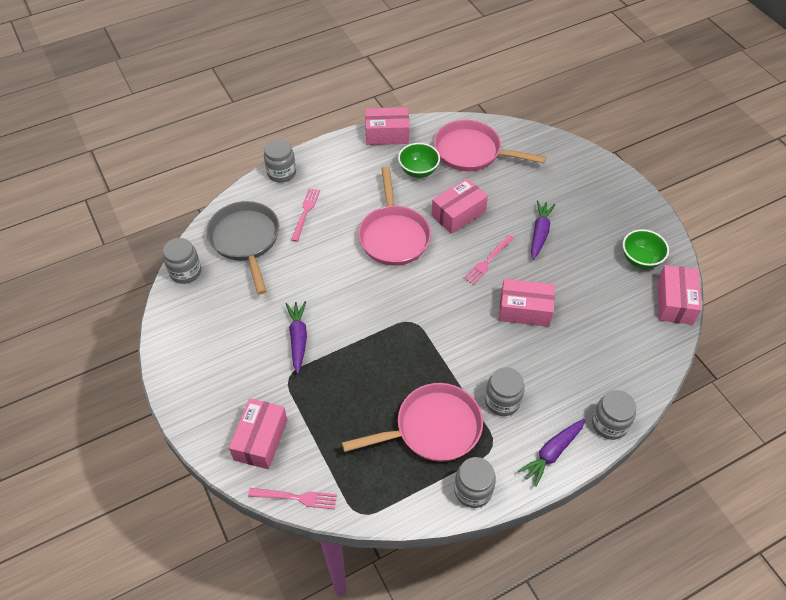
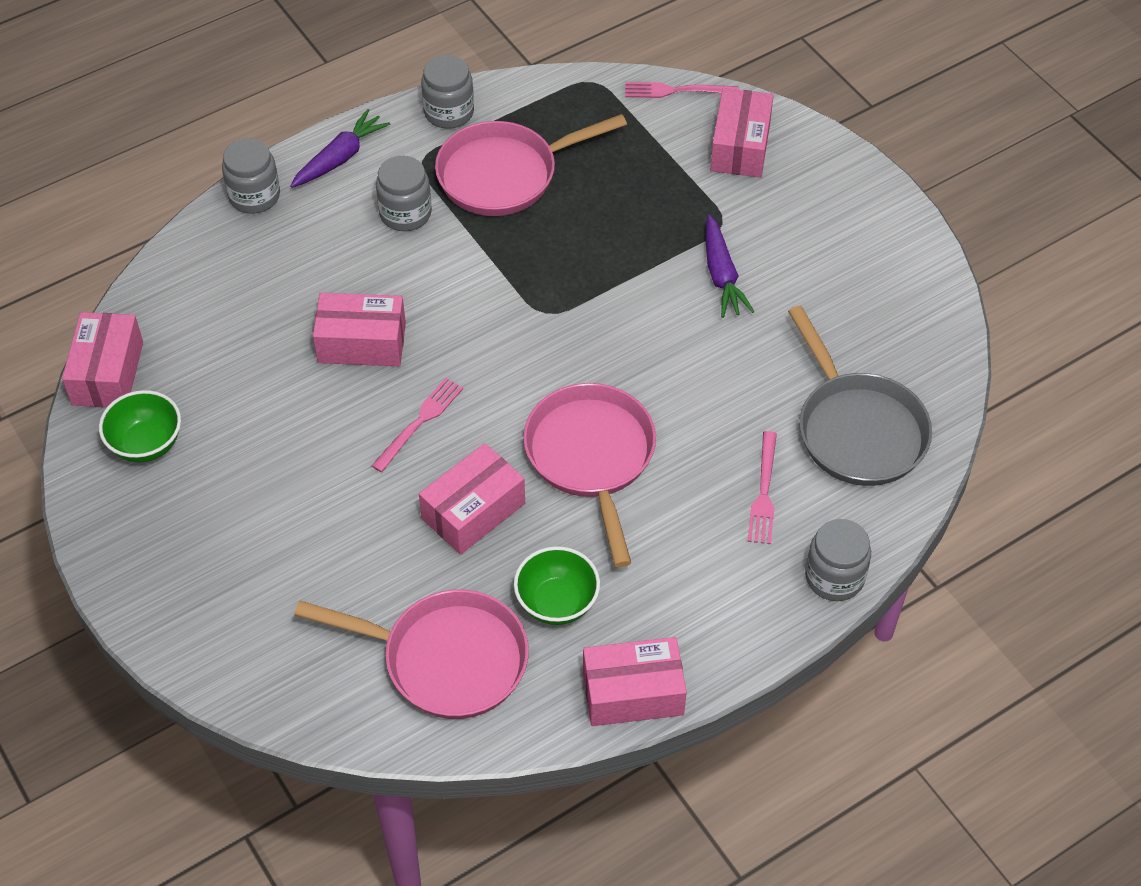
camera: 175 degrees right, 0 degrees up
grey jar [163,238,201,284] -> none
purple carrot [531,200,556,260] -> none

